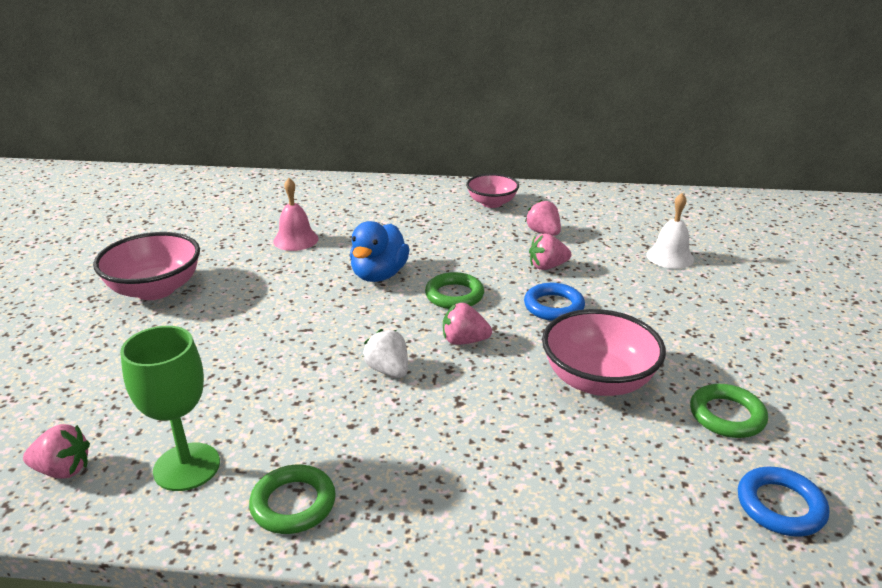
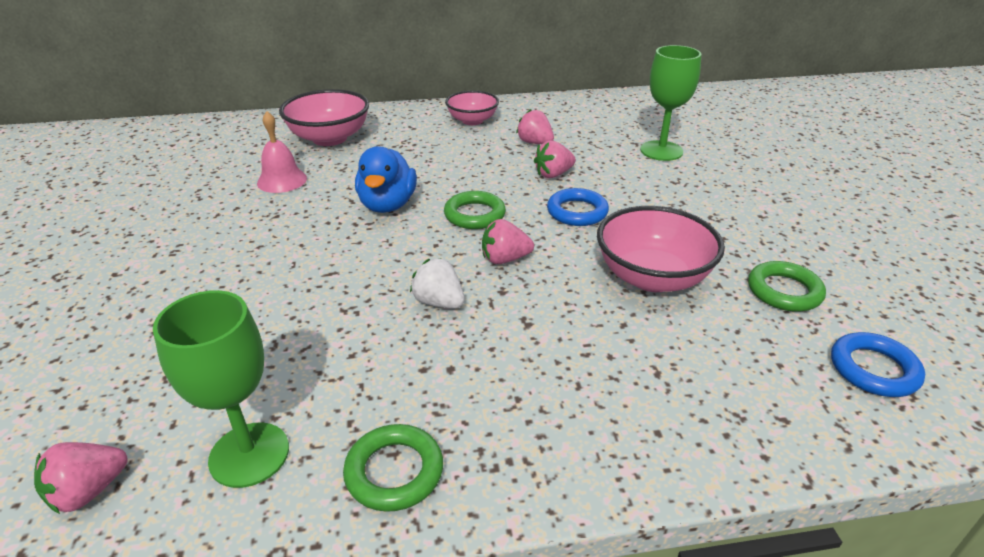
camera: 15 degrees left, 5 degrees up
pink strawberry [23,424,90,479] -> pink strawberry turned 150 degrees clockwise [34,442,128,514]
pink bowl [93,232,200,300] -> pink bowl moved to [279,89,369,146]
white bell [647,193,694,269] -> green goblet [640,45,701,161]

